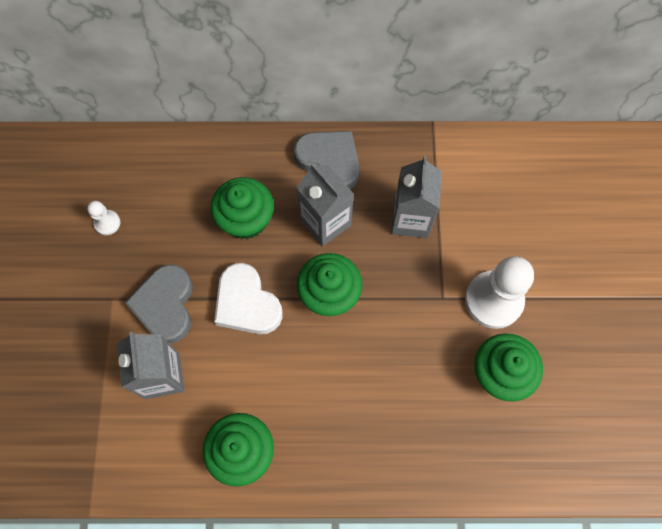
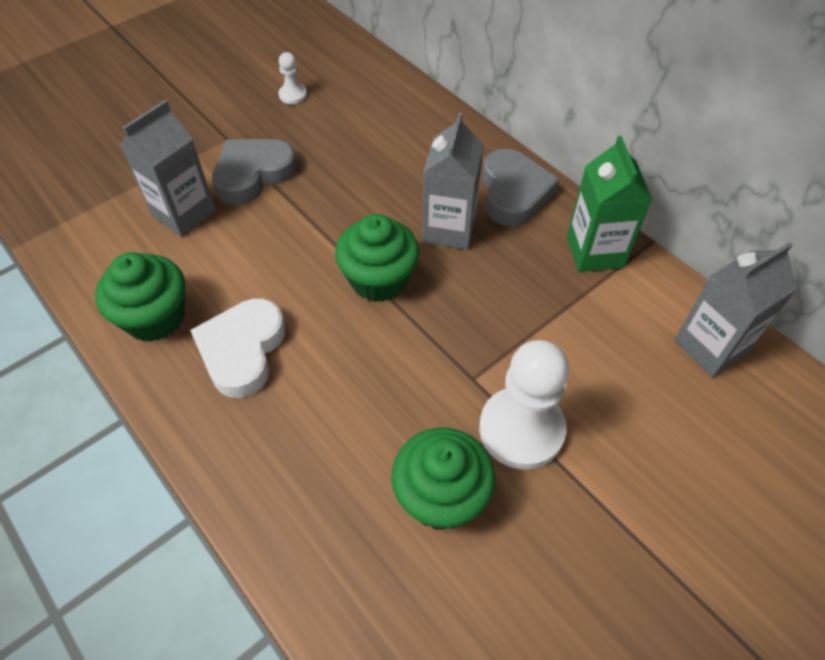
camera: 50 degrees right, 15 degrees down
green cupcake [211,177,274,239] -> none
white heart [214,263,283,334] -> white heart moved to [190,298,286,398]
grey carton [391,156,442,238] -> grey carton moved to [674,242,797,377]
none -> green carton [567,136,652,272]

